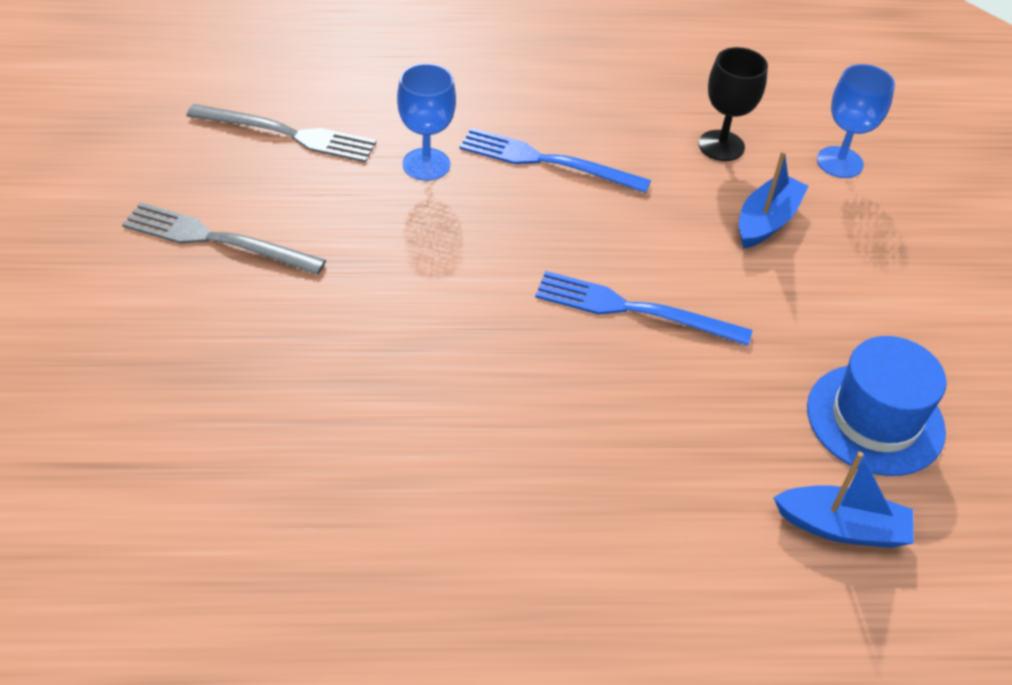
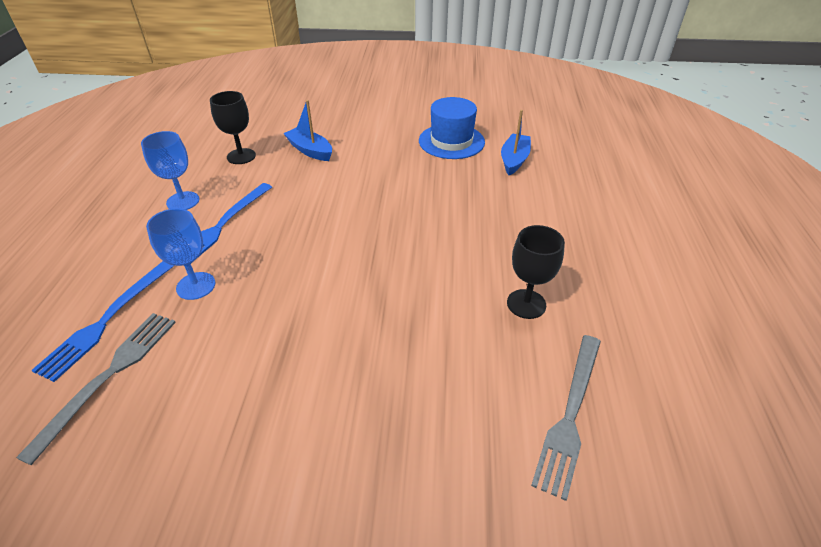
camera: 80 degrees left, 5 degrees down
grey fork [122,202,326,275] -> grey fork moved to [531,335,601,501]
blue fork [535,271,752,346] -> blue fork moved to [31,261,175,382]
blue goblet [817,64,895,178] -> blue goblet moved to [141,131,200,210]
none -> black goblet [507,225,565,319]

